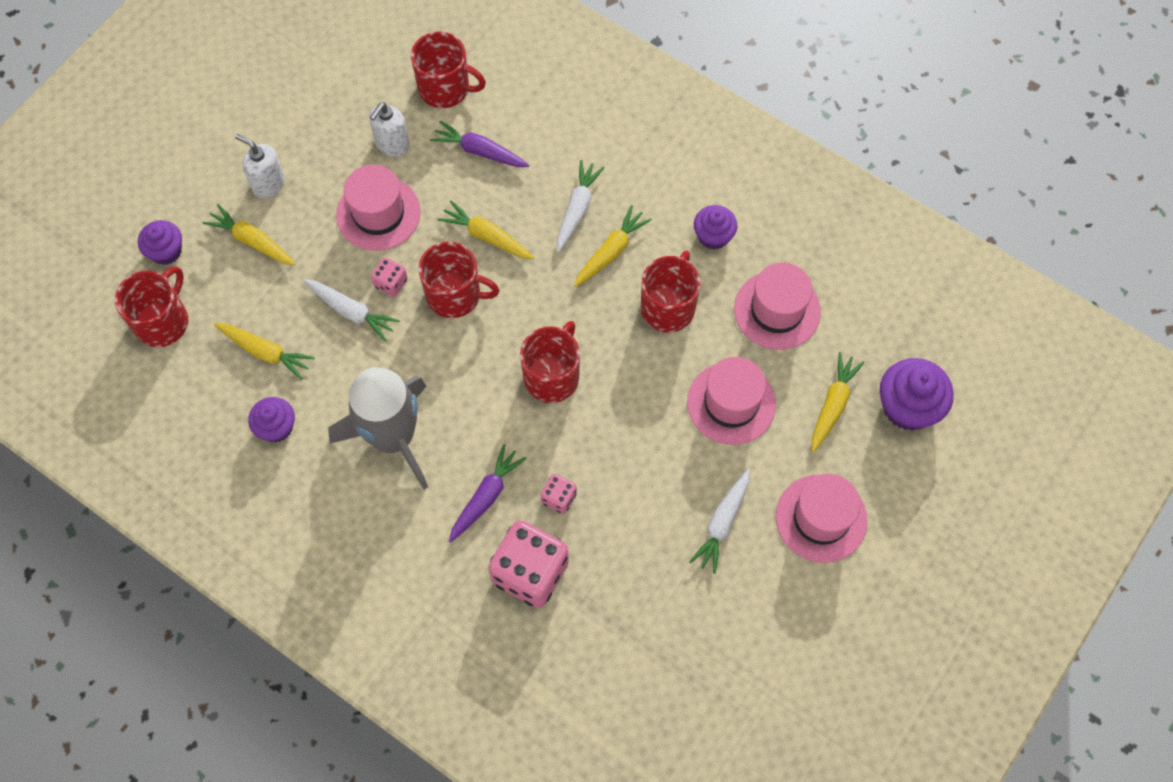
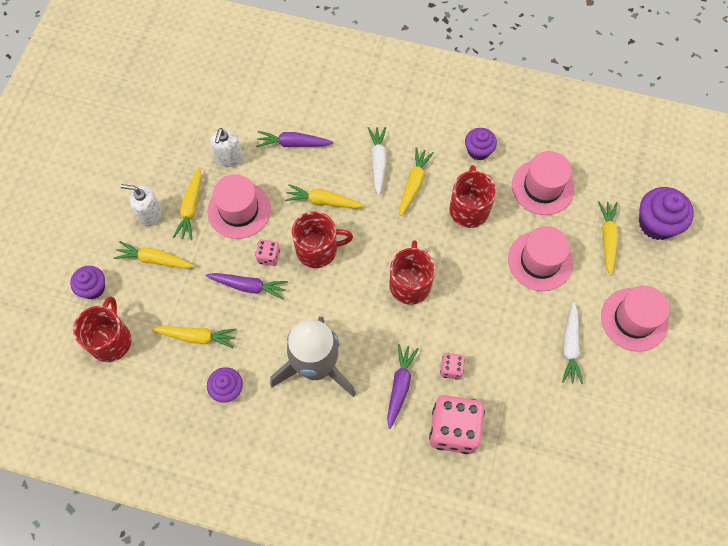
camera: 20 degrees left, 0 degrees up
white carrot [303,279,400,342] -> purple carrot [205,273,288,300]
red mug [411,31,486,108] -> none
none -> yellow carrot [173,168,201,240]

